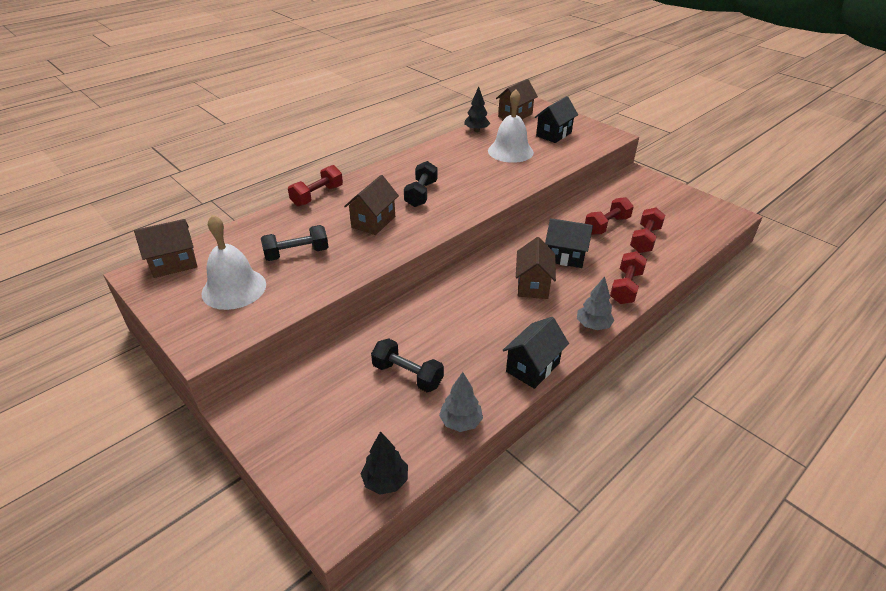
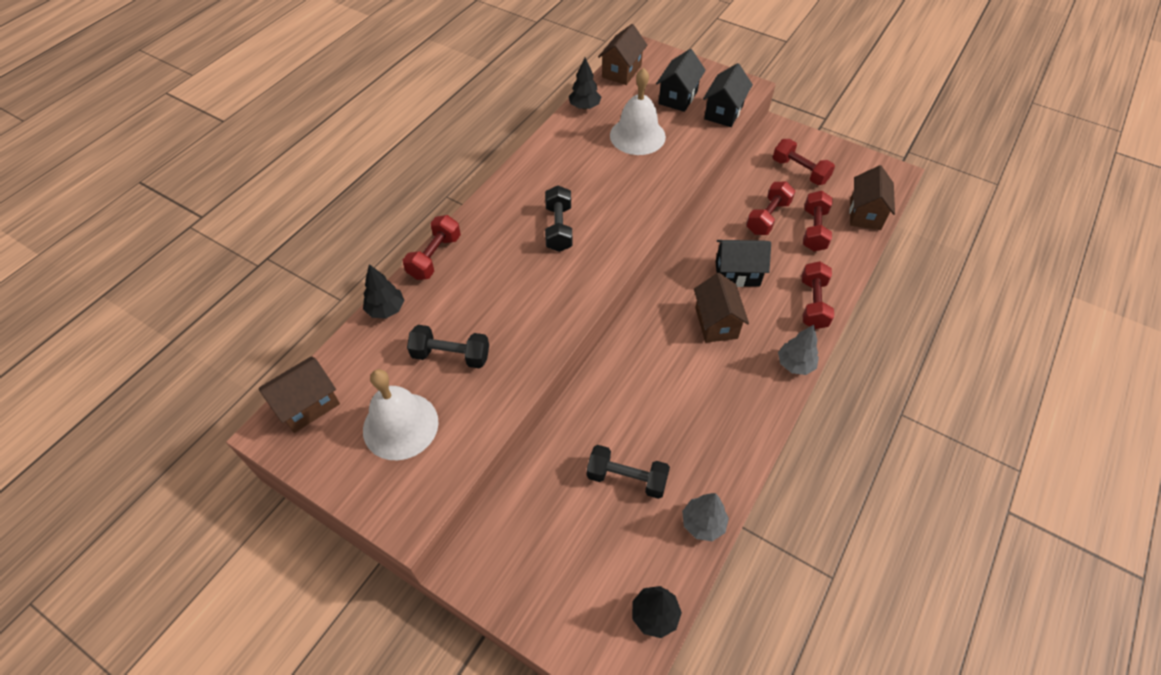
camera: 15 degrees left, 15 degrees up
black dumbbell [261,225,328,261] -> black dumbbell turned 45 degrees clockwise [407,325,489,369]
brown house [344,175,399,235] -> brown house moved to [850,165,895,230]
black house [503,317,569,389] -> black house moved to [703,63,753,127]
none -> black tree [363,264,405,319]
none -> red dumbbell [773,139,835,185]

